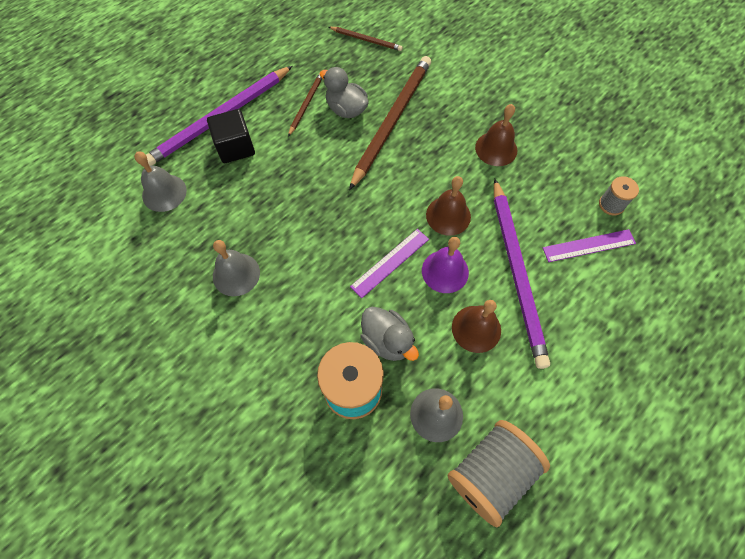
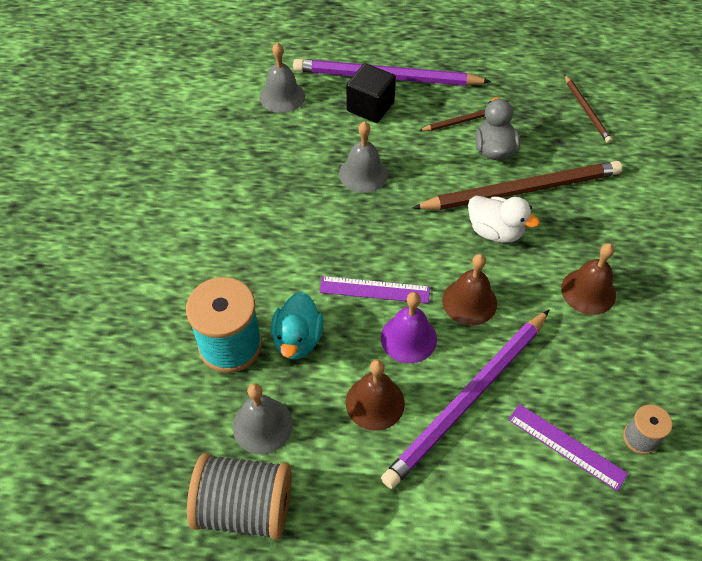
camera: 50 degrees right, 10 degrees down
grey bell [213,240,260,296] -> grey bell moved to [339,121,388,193]
grey duck [361,307,419,361] -> turquoise duck [271,292,323,359]
none -> white duck [468,196,540,243]

